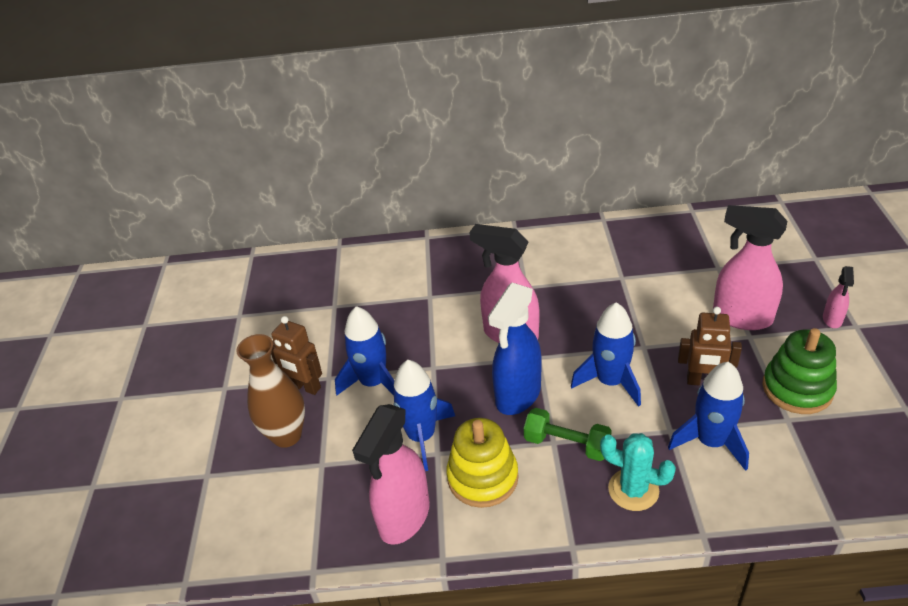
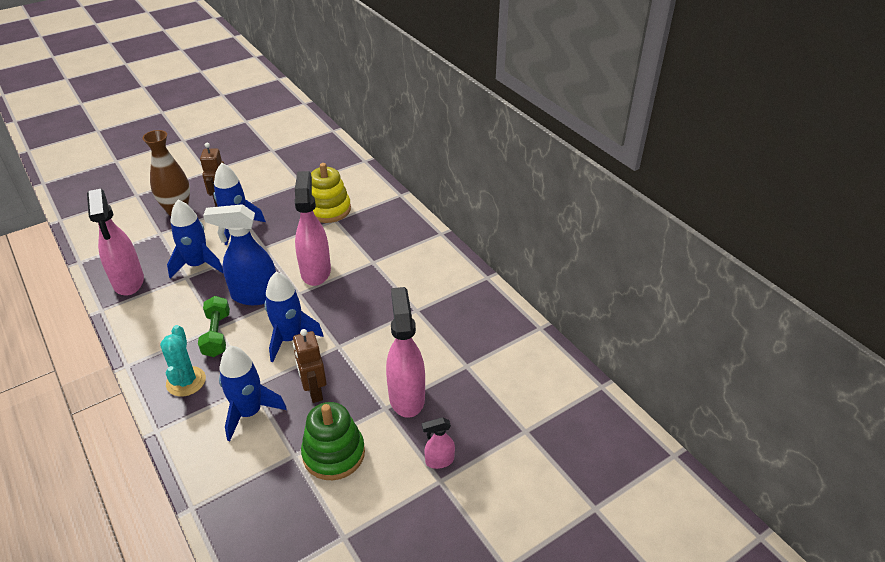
camera: 55 degrees right, 0 degrees up
pink spray bottle [352,404,430,545] -> pink spray bottle turned 105 degrees counterclockwise [87,189,144,296]
yellow stacking toy [446,418,519,508] -> yellow stacking toy moved to [311,163,351,223]

